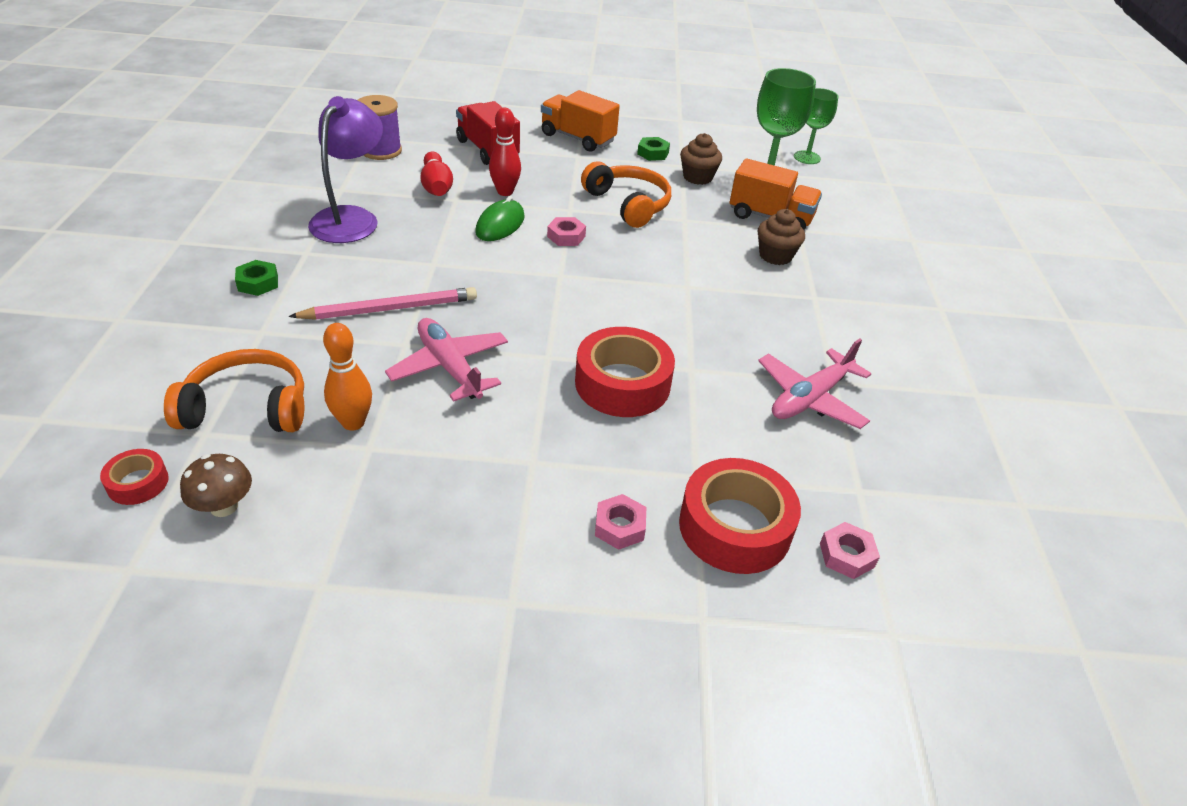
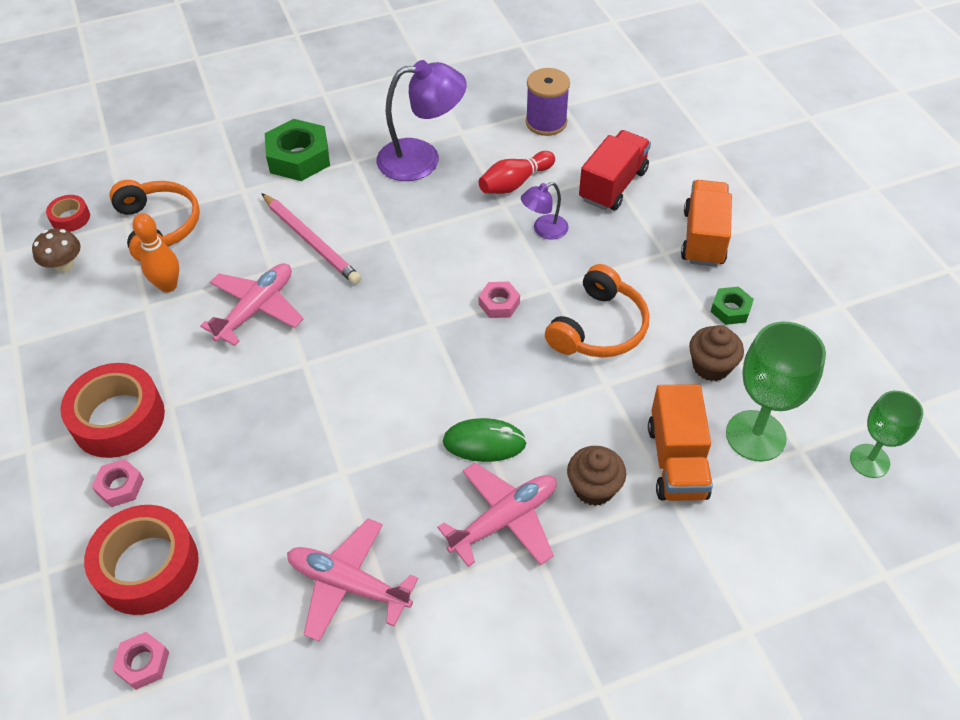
camera: 70 degrees right, 10 degrees up
green nut [235,260,278,296] -> green nut [265,119,330,181], size x1.88
green mouse [475,196,525,241] -> green mouse moved to [443,418,527,462]
red bowling pin [489,108,521,196] -> purple lamp [521,182,569,240]
red tape [575,327,675,417] -> red tape moved to [61,363,165,458]
none -> pink plane [437,463,557,567]

